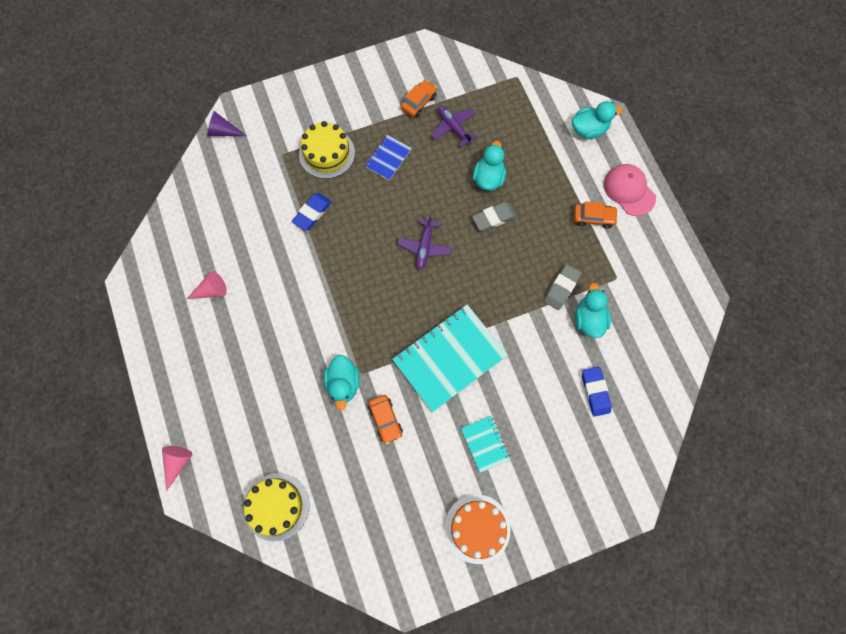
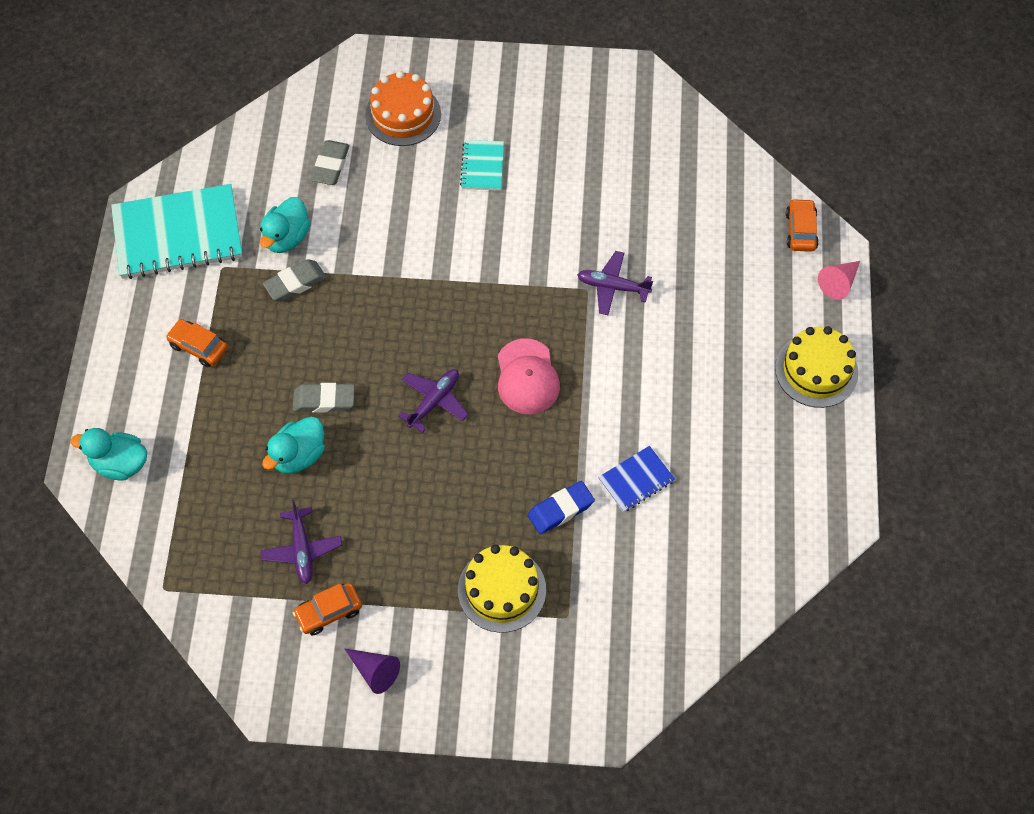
camera: 155 degrees left, 10 degrees down
pink cone [187,271,227,299] -> none
purple cone [207,111,246,136] -> purple cone moved to [344,648,400,694]
yellow cake [244,473,310,541] -> yellow cake moved to [775,326,858,408]
turquoise duck [324,355,360,410] -> purple plane [577,251,653,315]
blue notebook [365,135,411,181] -> blue notebook moved to [598,446,675,512]
orange car [368,395,403,444] -> orange car moved to [786,198,819,252]
turquoise notebook [392,305,508,412] -> turquoise notebook moved to [111,184,243,279]
orange cake [444,494,511,564] -> orange cake moved to [365,71,441,146]
blue eraser [582,367,611,417] -> grey eraser [311,140,350,185]
pink cap [604,164,656,216] -> pink cap moved to [498,338,560,414]

